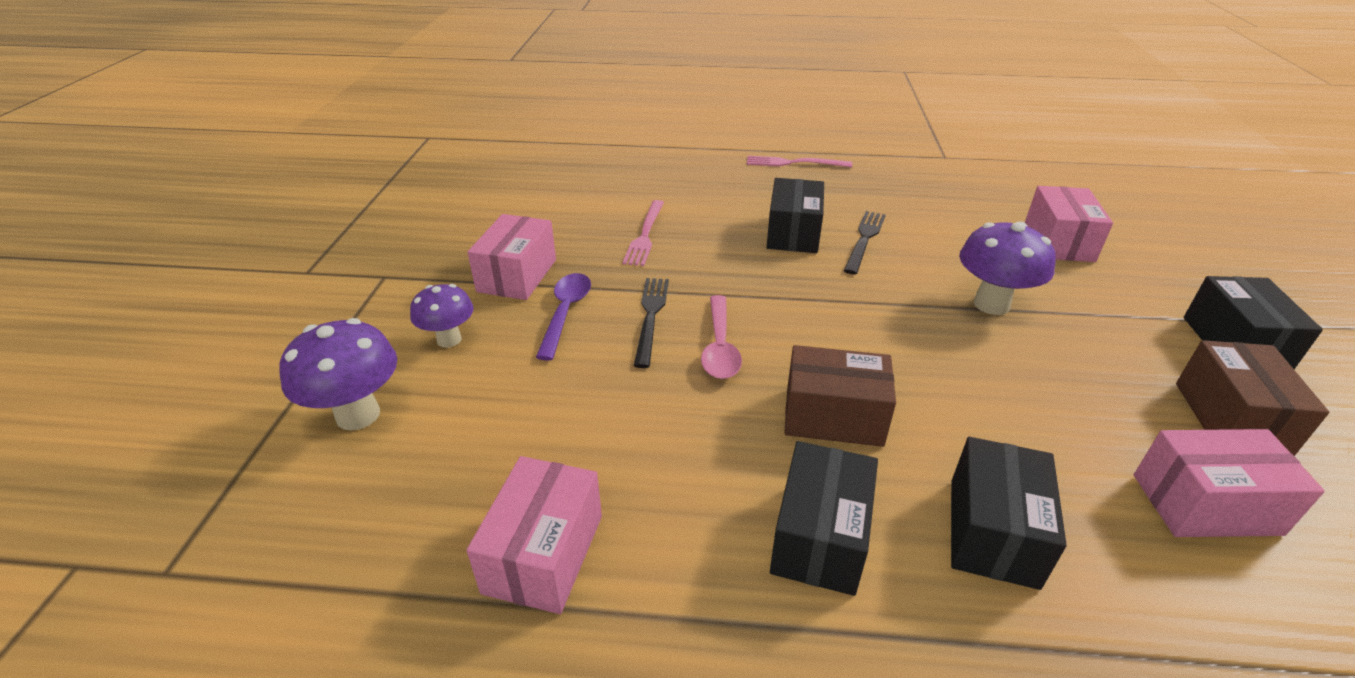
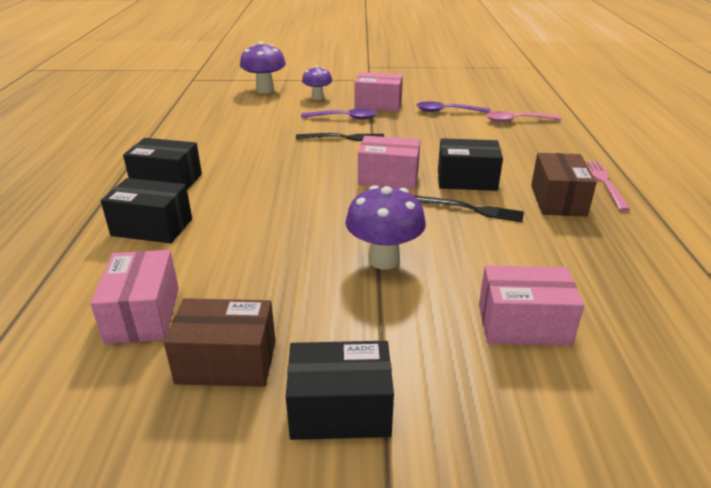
camera: 85 degrees right, 5 degrees down
pink box [467,456,602,614] -> pink box moved to [358,136,420,189]
pink fork [623,200,664,266] -> none
pink spoon [701,295,742,379] -> pink spoon moved to [486,111,562,122]
brown box [784,345,896,447] -> brown box moved to [531,153,597,216]
none -> purple spoon [417,101,491,113]

